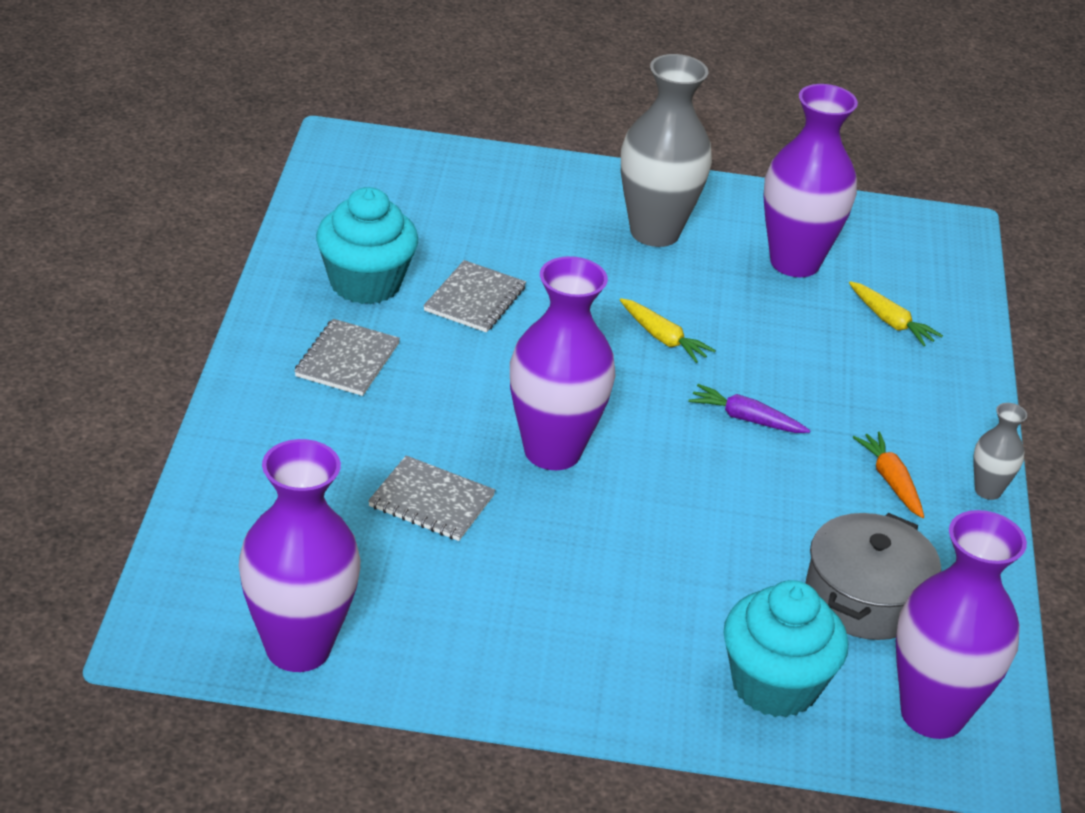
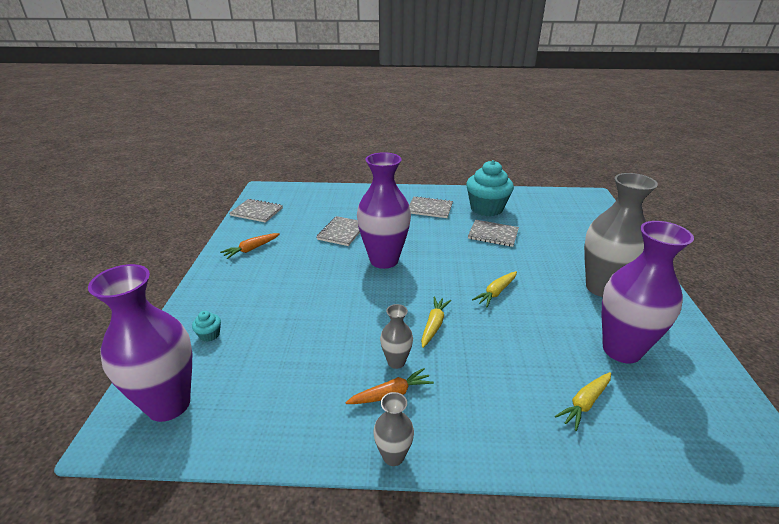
camera: 90 degrees right, 5 degrees down
purple vase [239,439,360,672] -> grey notebook [230,199,283,223]
purple carrot [688,384,811,433] -> yellow carrot [421,297,451,348]
turquoise cupcake [724,580,848,718] -> turquoise cupcake [192,311,221,342], size x0.41
grey pot [806,513,941,640] -> none
none -> orange carrot [220,233,280,259]
none -> grey vase [380,304,413,369]

